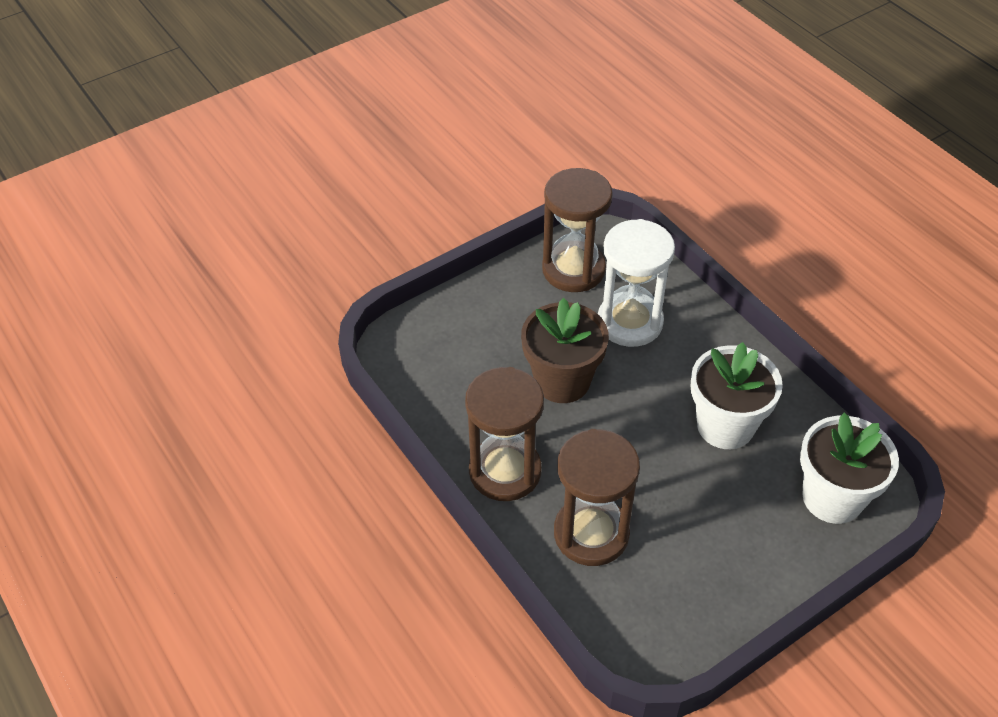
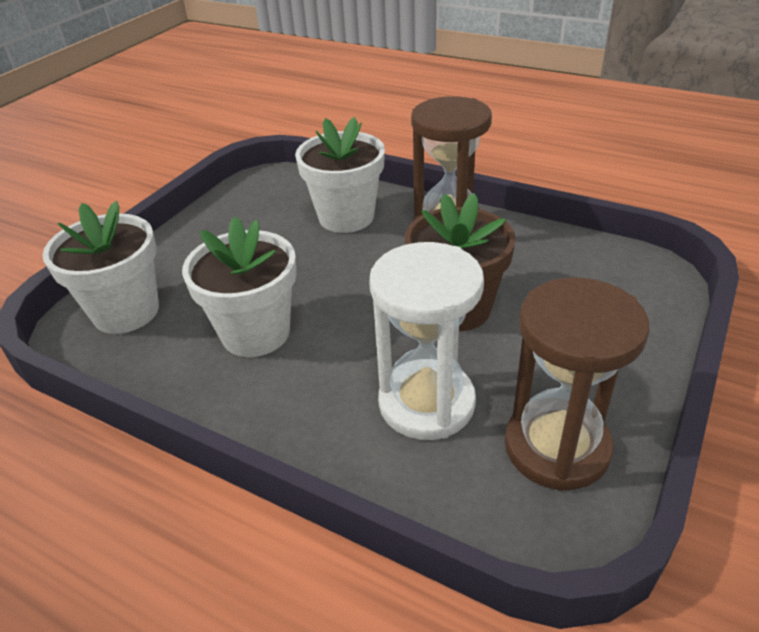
camera: 155 degrees right, 10 degrees down
brown hourglass [554,429,640,566] -> white flower pot [295,117,385,233]

